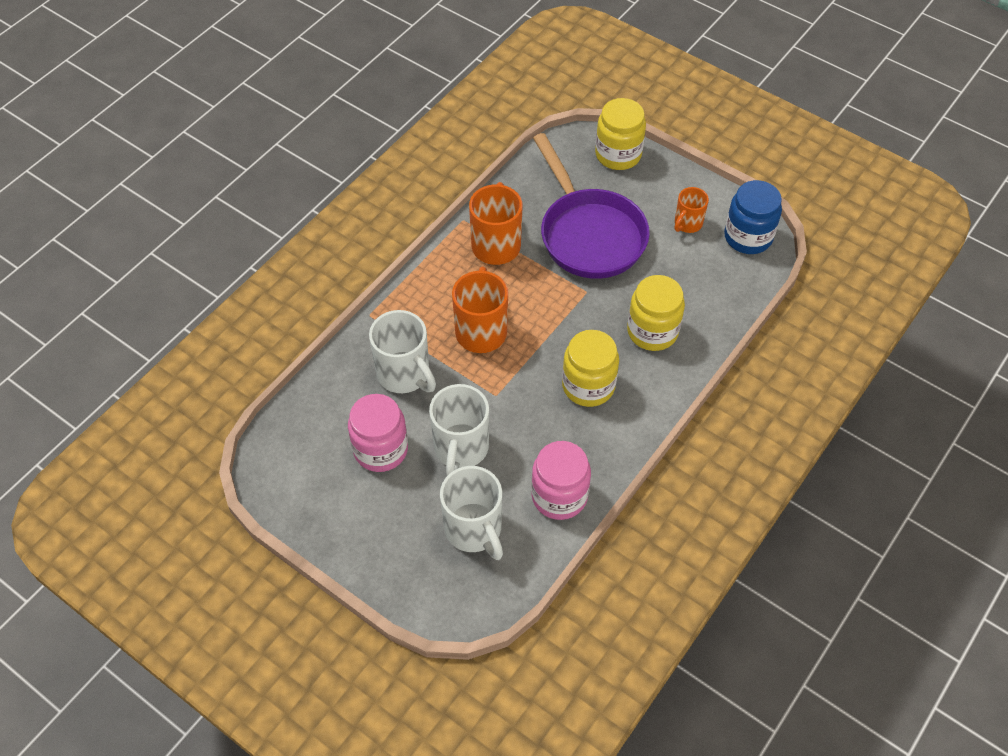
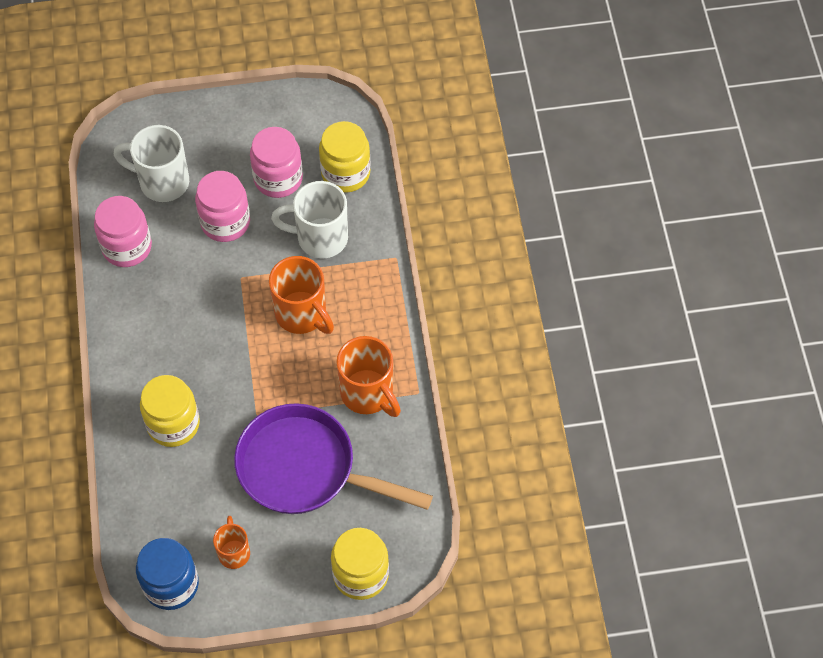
camera: 135 degrees right, 5 degrees up
white mug [429,384,489,476] -> pink jar [195,171,250,242]
yellow jar [562,330,619,407] -> yellow jar moved to [319,121,370,193]

